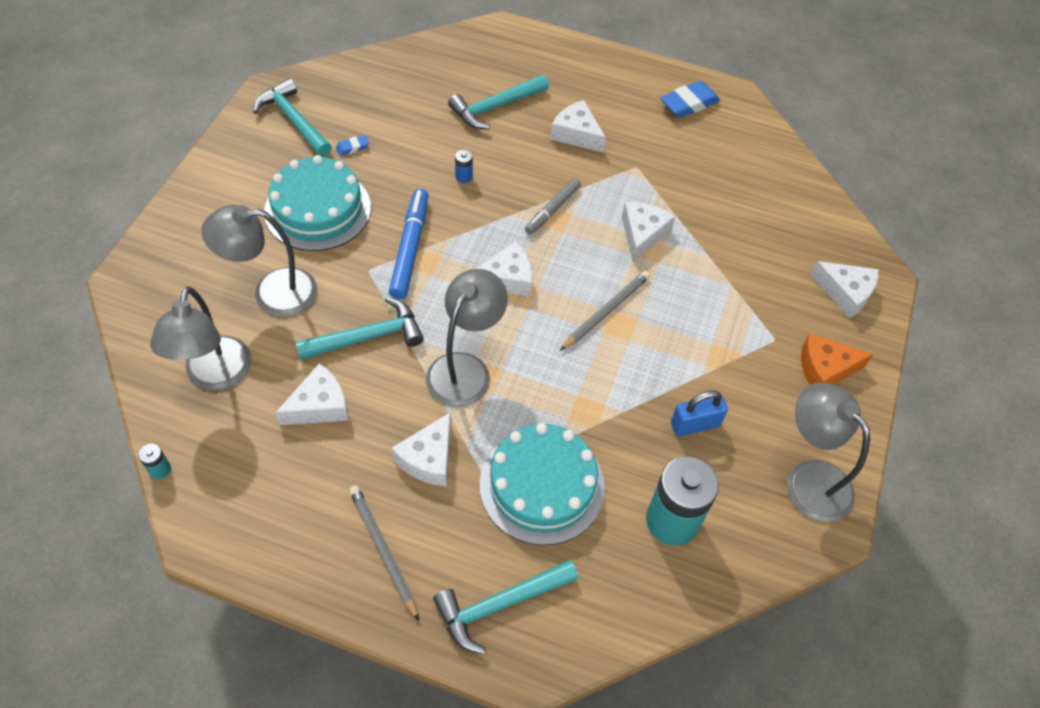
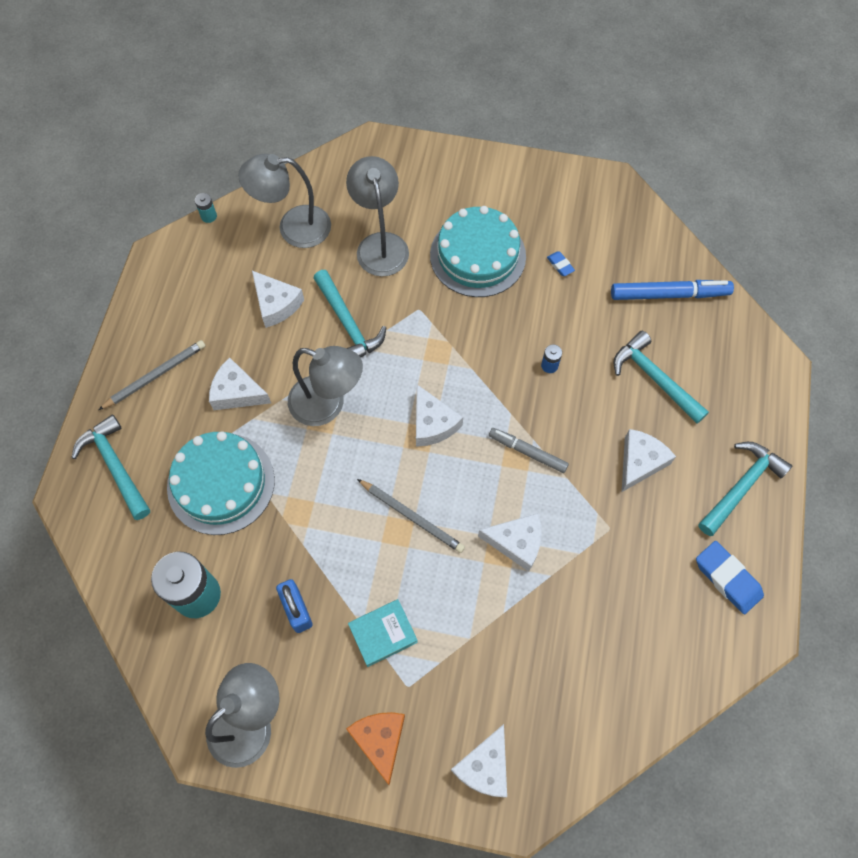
camera: 85 degrees right, 10 degrees up
turquoise hammer [253,78,332,157] -> turquoise hammer moved to [698,442,792,536]
blue marker [389,189,428,299] -> blue marker moved to [611,280,734,300]
none -> turquoise book [348,599,418,667]

